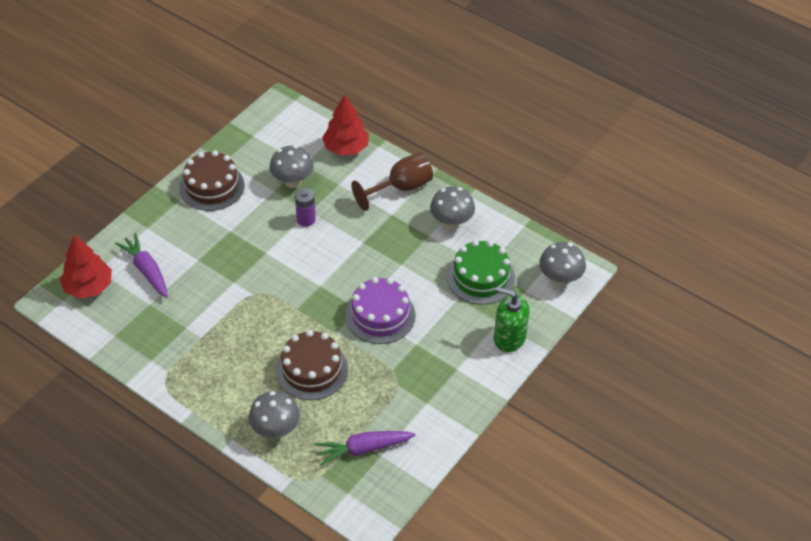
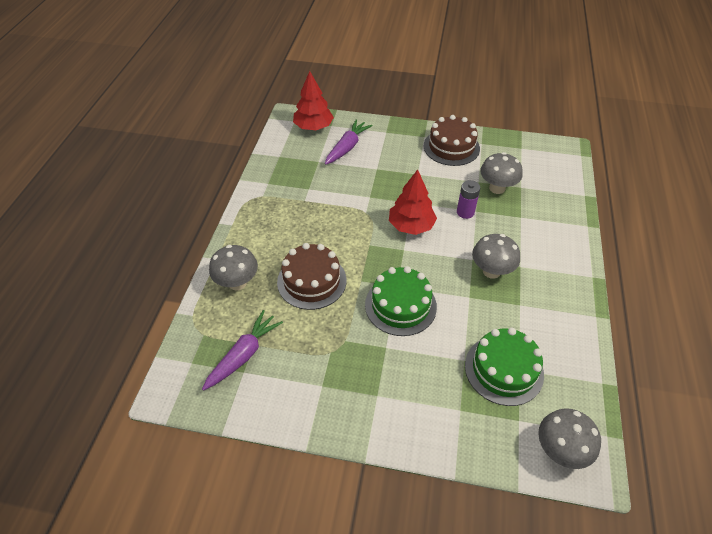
camera: 65 degrees right, 0 degrees up
purple carrot [314,431,416,466] -> purple carrot turned 75 degrees clockwise [202,310,283,391]
red tree [322,94,369,156] -> red tree moved to [389,169,437,235]
purple cake [346,277,416,344] -> green cake [365,266,437,336]
brown goblet [351,153,433,211] -> none
grey mushroom [430,187,475,230] -> grey mushroom moved to [472,234,520,279]
green soap dispenser [494,287,530,352] -> none

